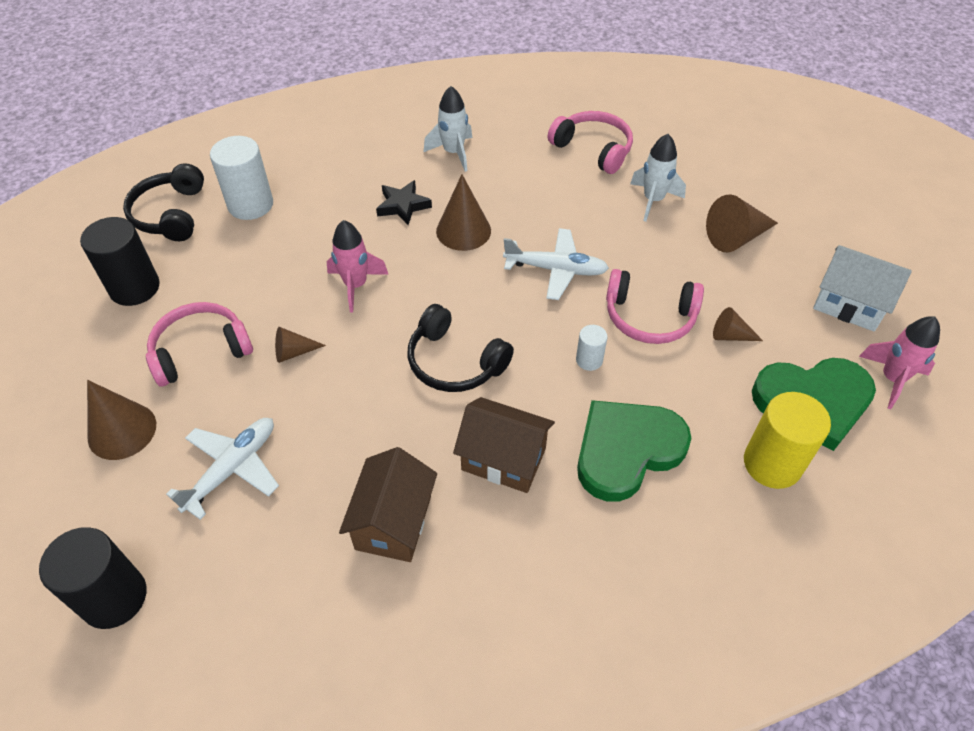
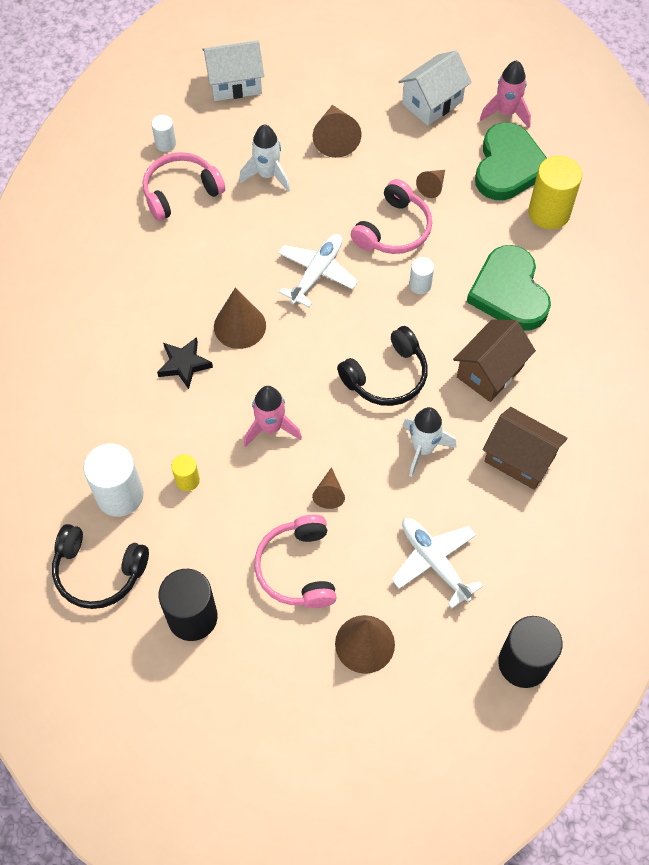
camera: 70 degrees left, 10 degrees up
white rocket [424,86,472,172] -> white rocket moved to [402,407,457,477]
none -> white cylinder [151,115,176,152]
none -> yellow cylinder [171,454,200,491]
none -> white house [202,40,264,101]

